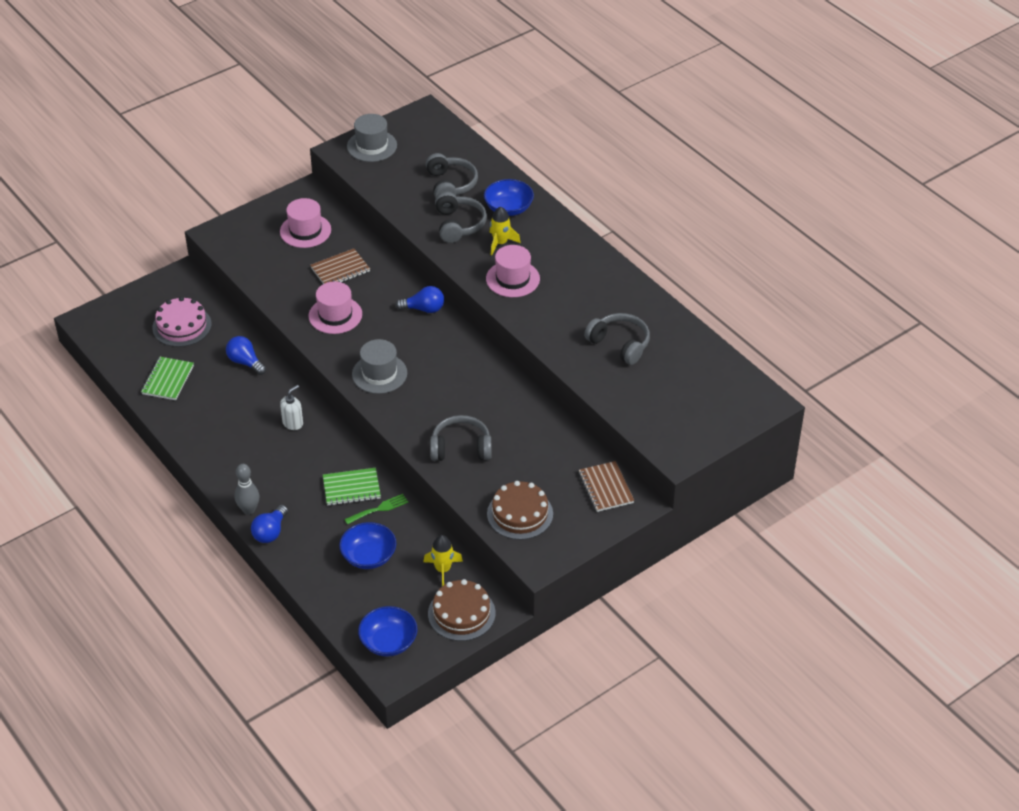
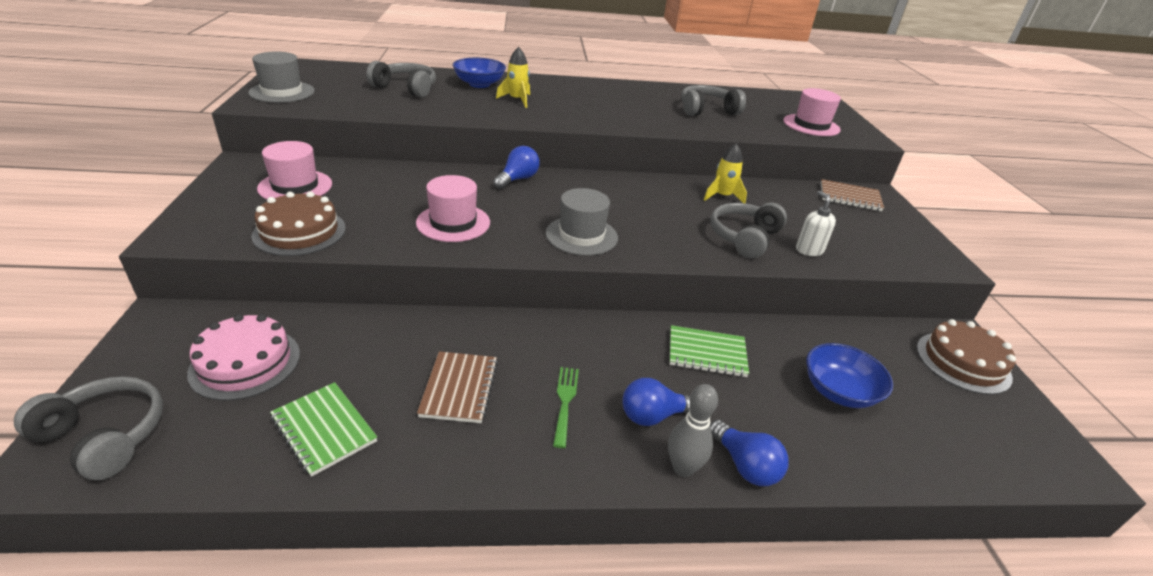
camera: 60 degrees left, 10 degrees down
blue light bulb [226,336,266,375] -> blue light bulb moved to [622,378,690,426]
white soap dispenser [280,385,303,430] -> white soap dispenser moved to [796,191,836,256]
brown notebook [310,249,370,284] -> brown notebook moved to [417,351,498,423]
green notebook [323,468,381,506] -> green notebook turned 75 degrees clockwise [670,325,749,377]
green fork [344,494,408,524] -> green fork moved to [553,367,579,448]
blue bowl [358,606,418,657] -> none
yellow rocket [423,535,463,586] -> yellow rocket moved to [704,143,747,203]
grey headphones [435,192,487,243] -> grey headphones moved to [14,376,163,480]
pink hat [486,245,540,297] -> pink hat moved to [783,88,841,136]
brown cake [487,481,553,540] -> brown cake moved to [251,191,346,256]

